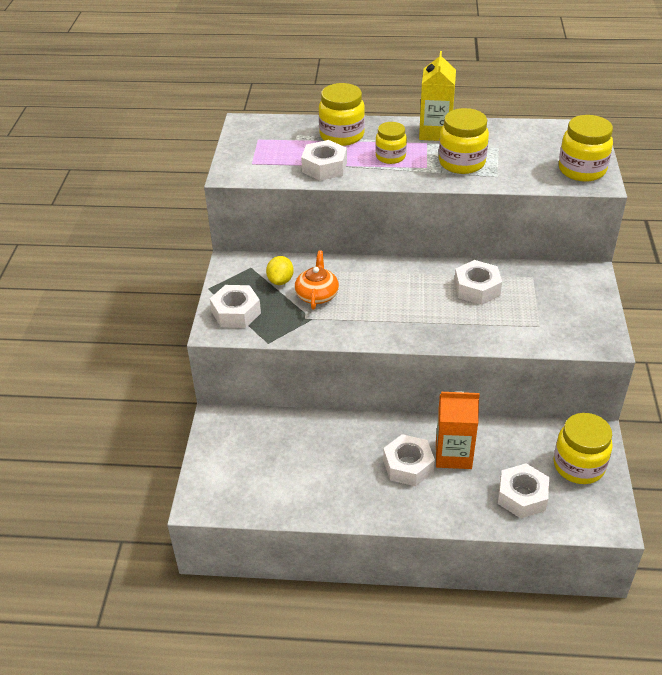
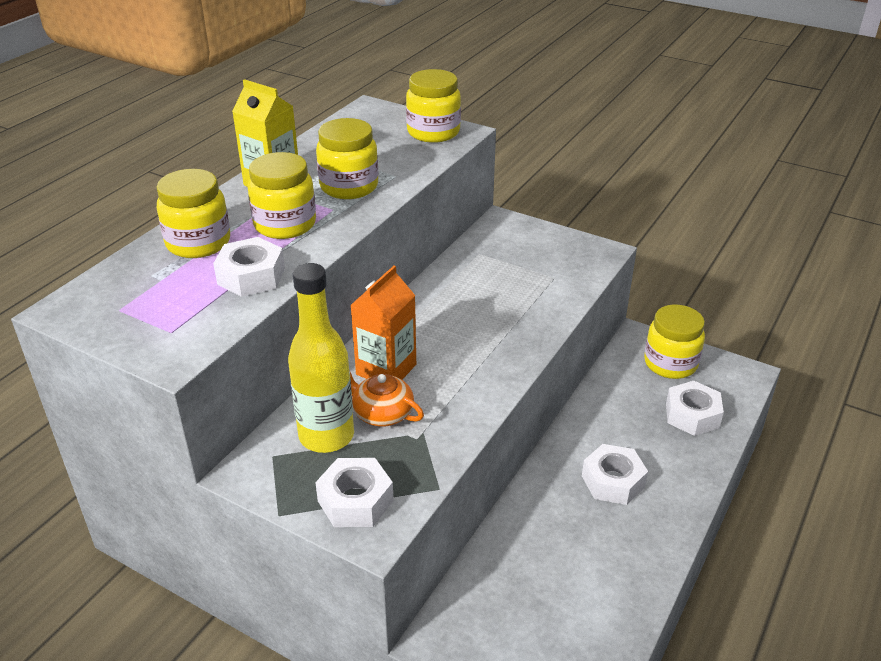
camera: 65 degrees left, 5 degrees down
yellow lemon [266,256,294,285] -> yellow bottle [288,263,354,453]
yellow jar [375,122,407,164] -> yellow jar [248,152,316,239], size x1.53
orange carton [436,391,480,469] -> orange carton moved to [351,266,416,379]
white nut [454,260,502,305] -> none

